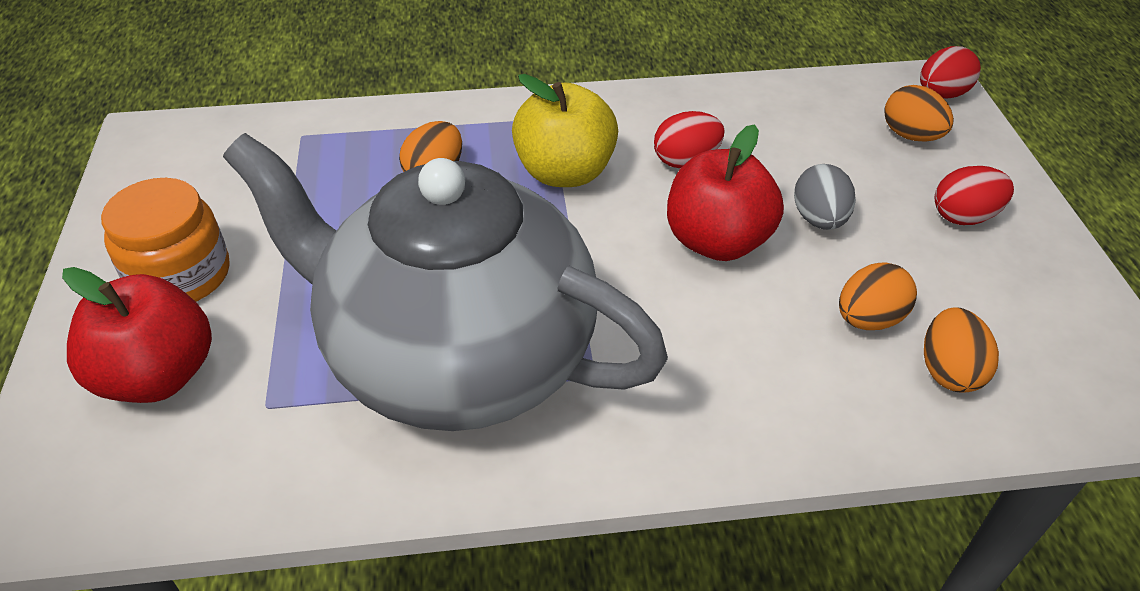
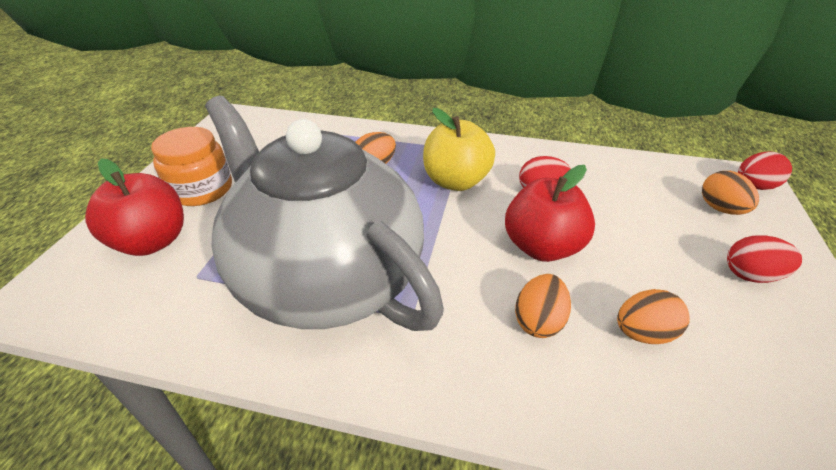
camera: 20 degrees right, 5 degrees down
grey egg [794,164,856,230] -> none
orange egg [924,307,999,393] -> orange egg moved to [515,274,571,338]

